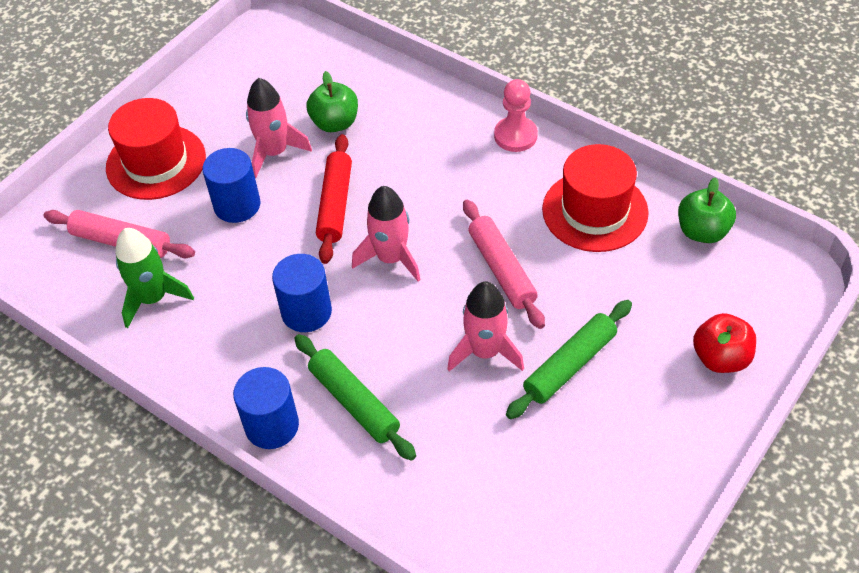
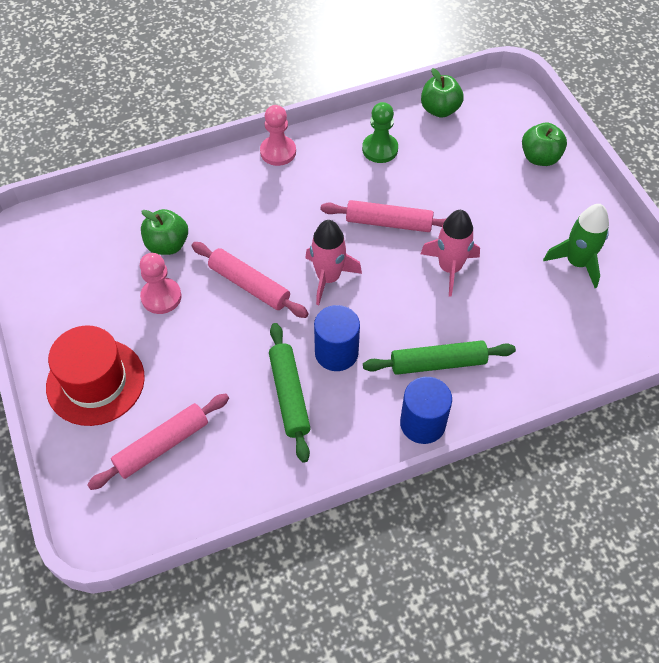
camera: 60 degrees left, 5 degrees up
green rocket [115,228,194,328] -> green rocket moved to [543,204,609,288]
blue cylinder [202,148,260,223] -> none
pink rocket [246,78,312,178] -> pink pawn [140,253,182,314]
red rolling pin [316,134,352,264] -> pink rolling pin [192,242,309,318]
green rolling pin [506,300,632,419] -> green rolling pin moved to [269,323,311,463]
red hat [542,144,649,252] -> green pawn [362,102,398,163]
red apple [693,313,756,373] -> green apple [522,123,567,166]

